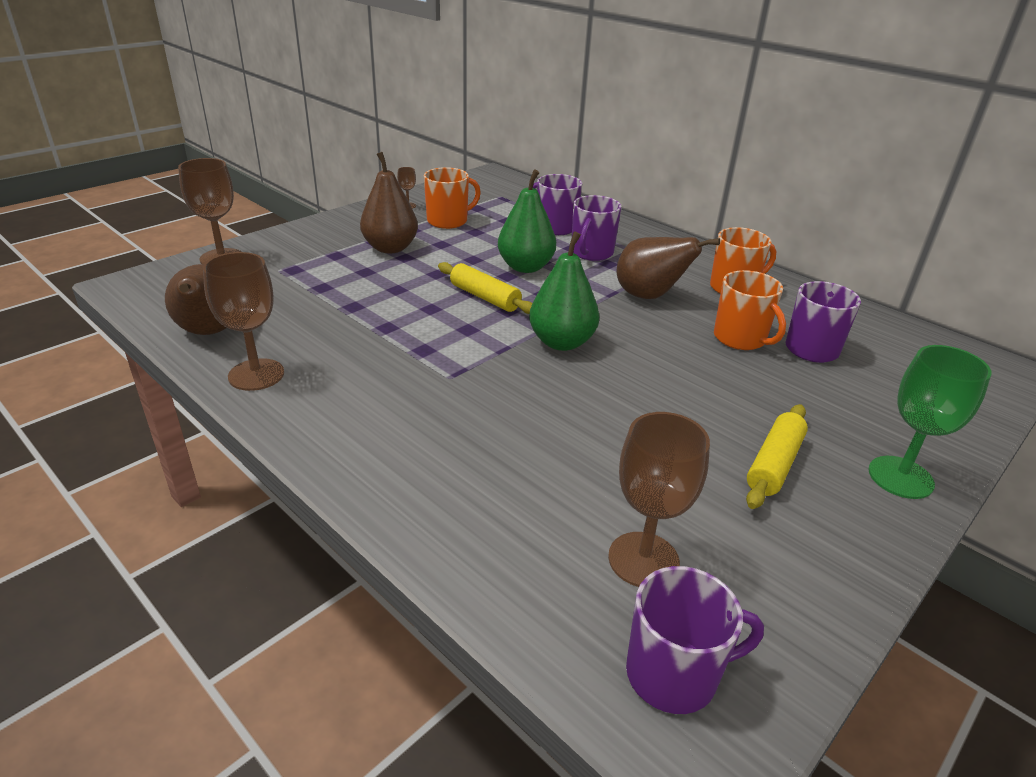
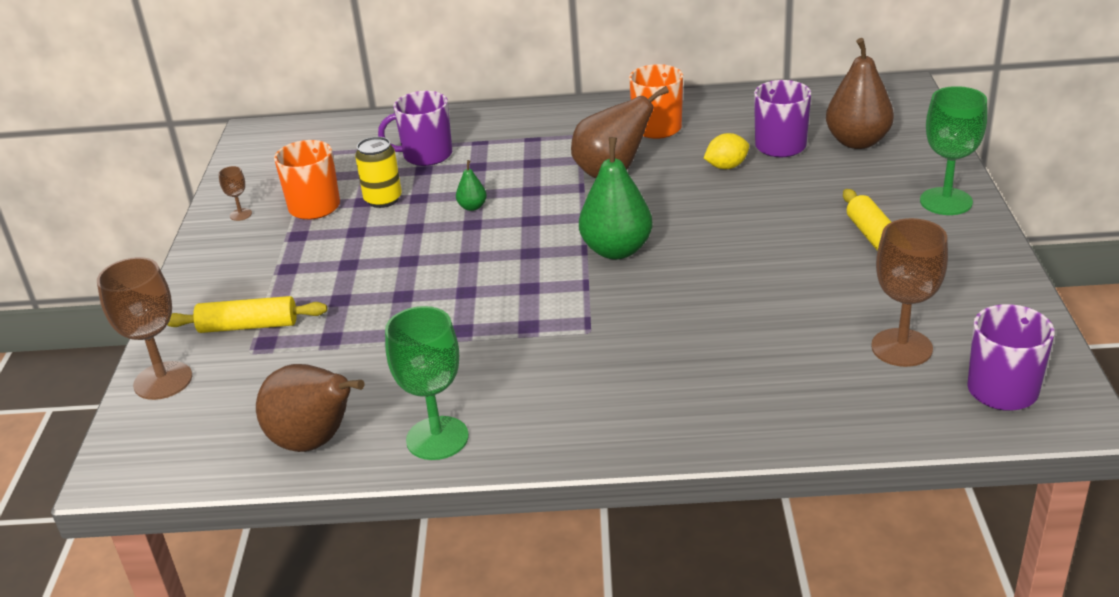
camera: 40 degrees left, 0 degrees up
brown goblet [203,252,284,391] -> green goblet [385,306,469,460]
brown pear [360,152,418,253] -> brown pear moved to [826,38,894,149]
yellow rolling pin [438,262,533,314] -> yellow rolling pin moved to [167,296,327,333]
green pear [498,169,556,273] -> green pear [456,160,487,211], size x0.45
purple mug [572,195,622,261] -> none
orange mug [714,270,786,350] -> yellow lemon [704,133,749,169]
none -> yellow can [355,137,402,208]

